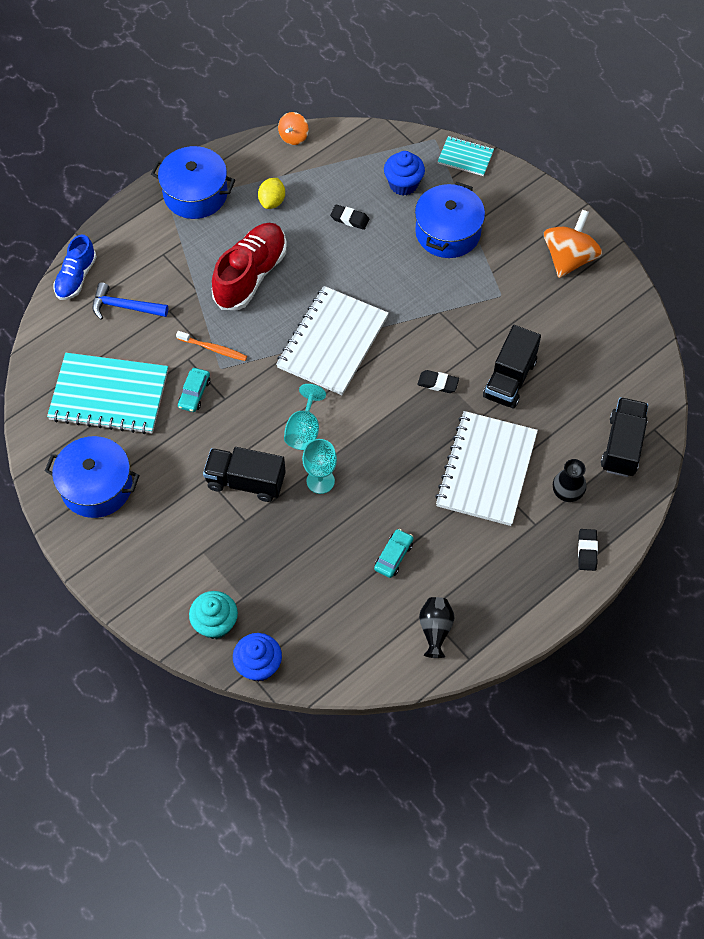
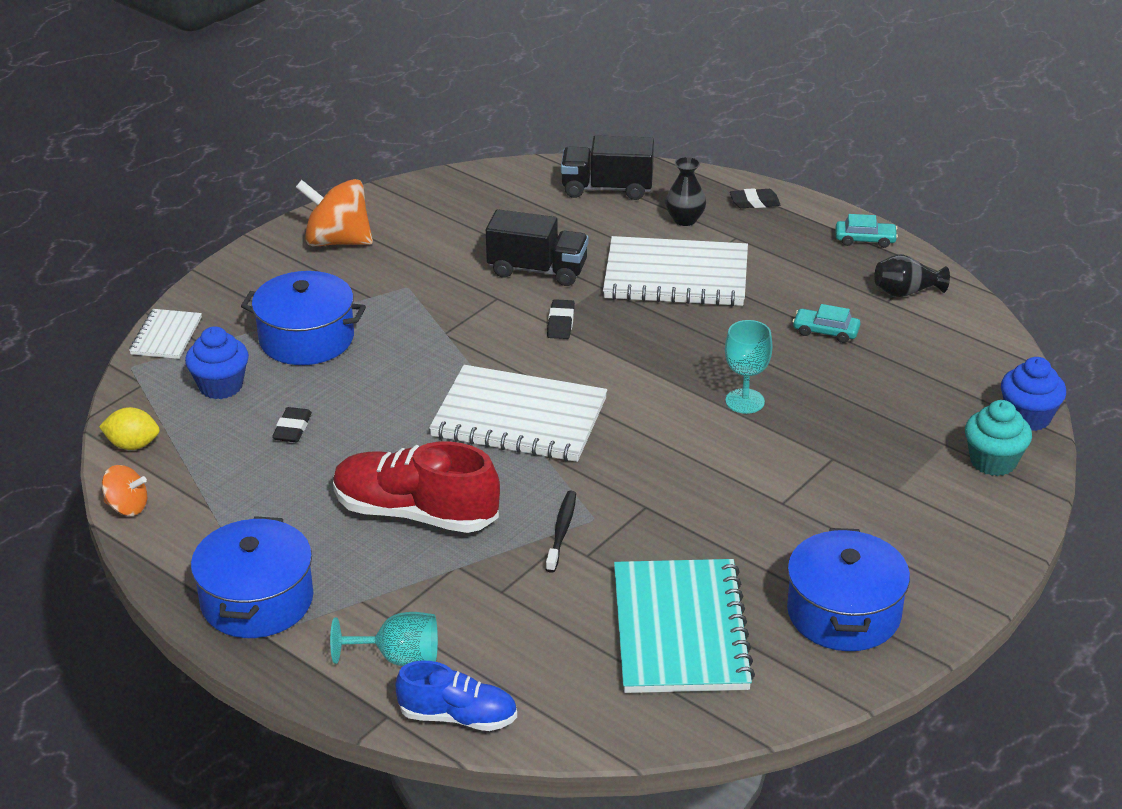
camera: 100 degrees left, 25 degrees down
blue hammer [92,282,168,320] -> none
orange toothbrush [176,331,247,361] -> black toothbrush [546,491,576,573]
turquoise car [178,368,210,412] -> turquoise car moved to [836,214,898,248]
black truck [203,447,286,502] -> none
yellow lemon [258,178,285,209] -> yellow lemon moved to [99,407,160,450]
turquoise goblet [284,384,326,450] -> turquoise goblet moved to [330,612,438,666]
turquoise notebook [438,136,494,176] -> white notebook [129,309,202,359]

